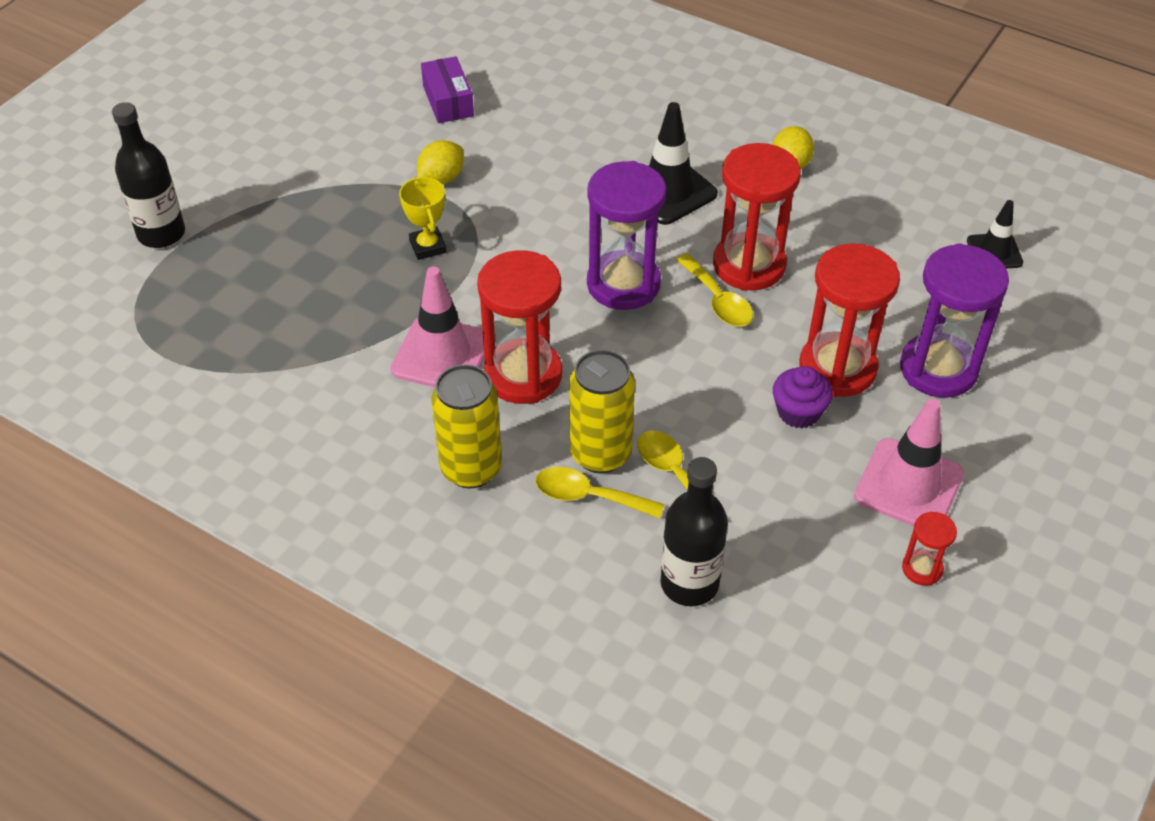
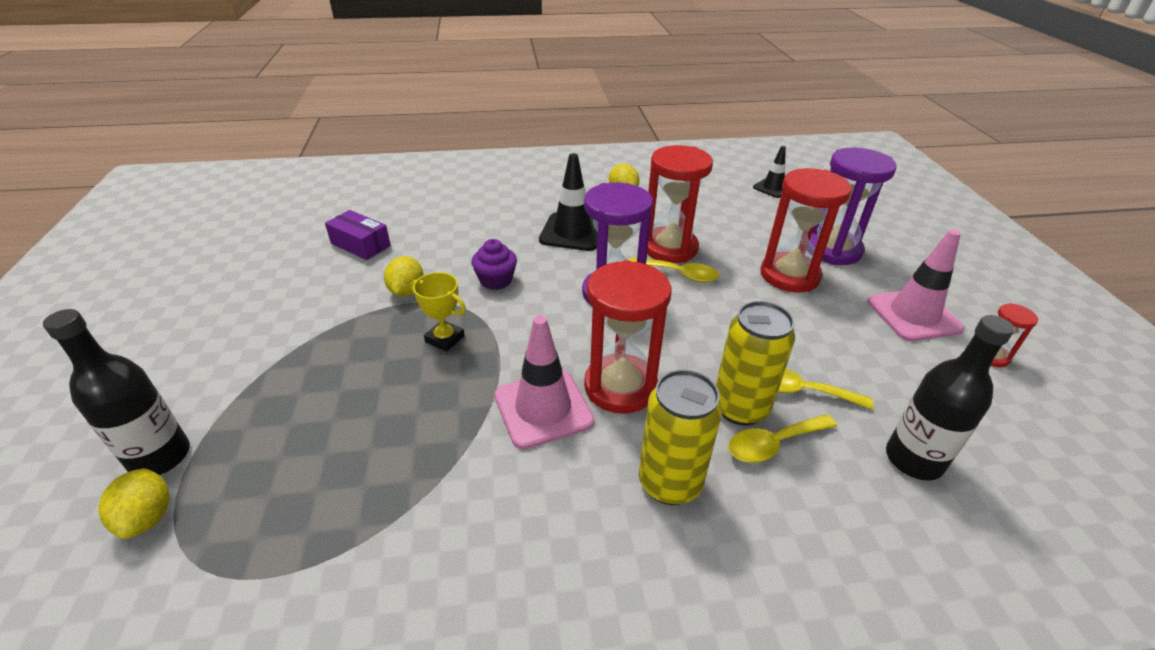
camera: 40 degrees left, 10 degrees down
purple cupcake [773,366,833,429] -> purple cupcake moved to [471,239,517,290]
none -> yellow lemon [98,468,170,539]

